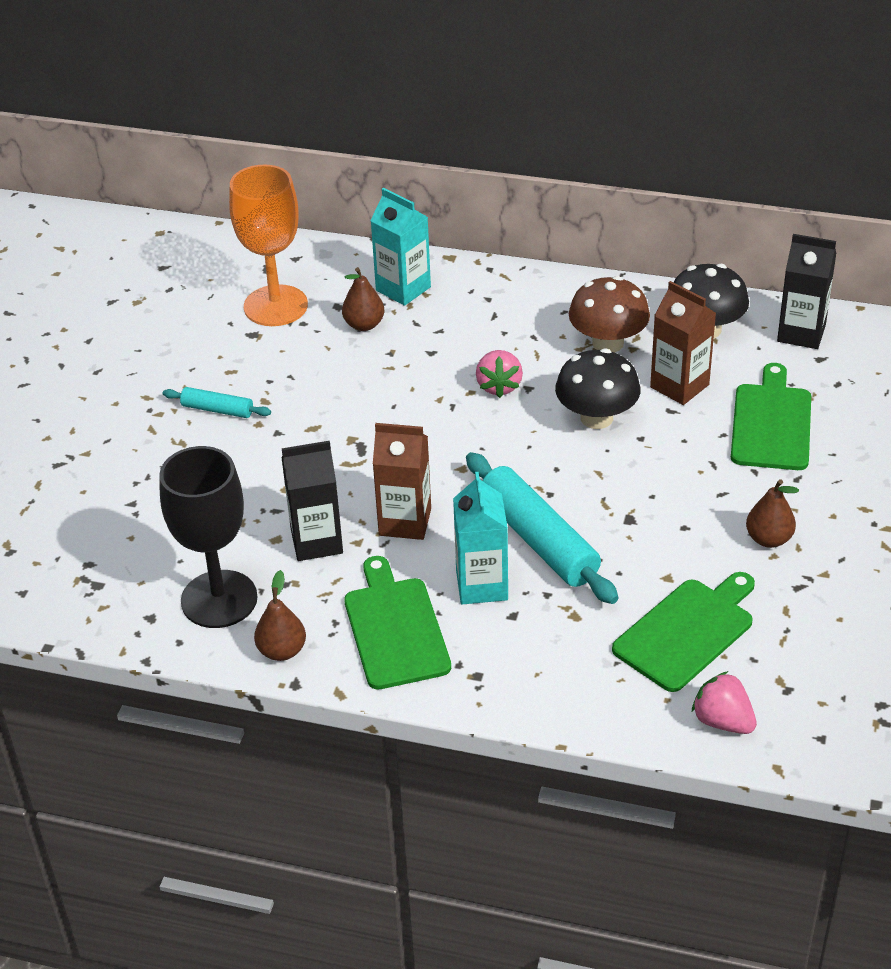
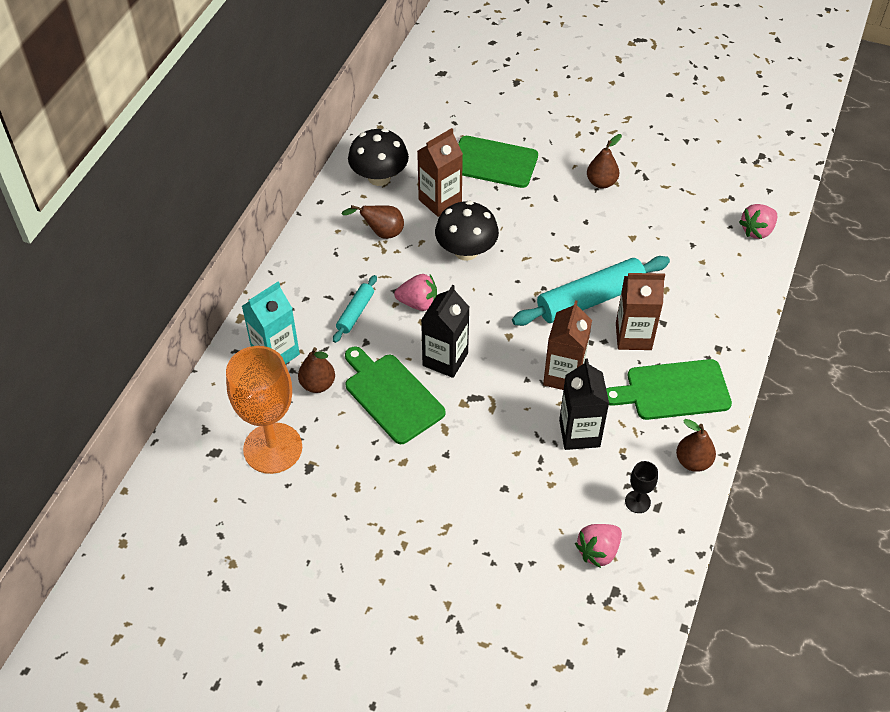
camera: 85 degrees left, 10 degrees up
black goblet [159,446,258,628] -> black goblet [625,461,658,513], size x0.42
turquoise rolling pin [163,387,271,418] -> turquoise rolling pin moved to [333,275,377,343]
turquoise carton [453,472,508,604] -> brown carton [616,273,665,350]
brown mushroom [569,276,650,353] -> brown pear [341,205,404,239]
green cutting board [612,572,755,692] -> green cutting board moved to [345,346,446,444]
black carton [777,234,836,349] -> black carton moved to [421,285,469,378]
none -> pink strawberry [575,524,622,568]

